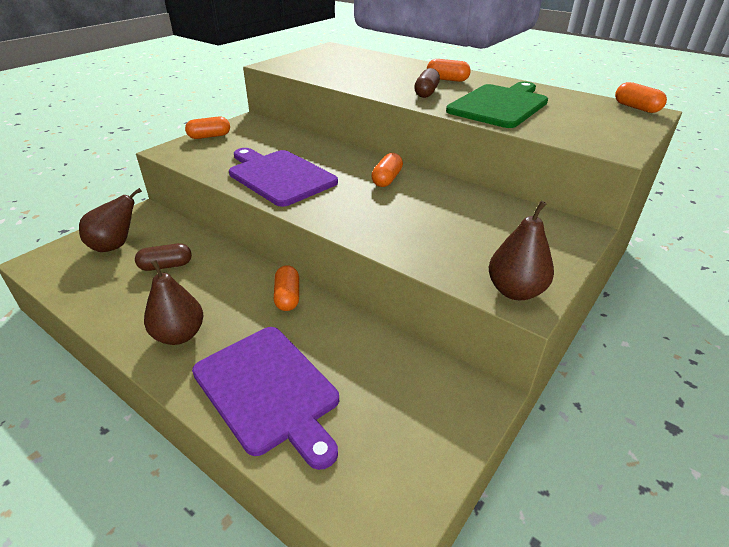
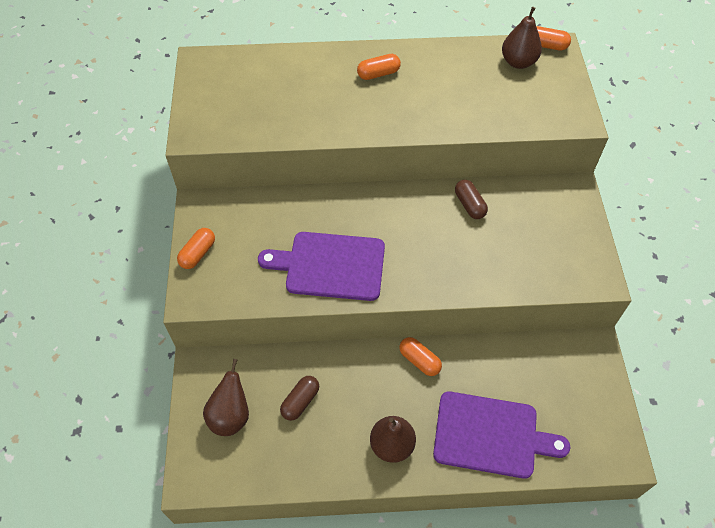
camera: 40 degrees left, 20 degrees up
orange capsule [371,153,403,187] -> none
brown capsule [414,68,440,98] -> brown capsule moved to [455,180,488,219]
green cutting board [446,81,548,128] -> none
brown pear [489,201,554,300] -> brown pear moved to [502,7,542,69]

